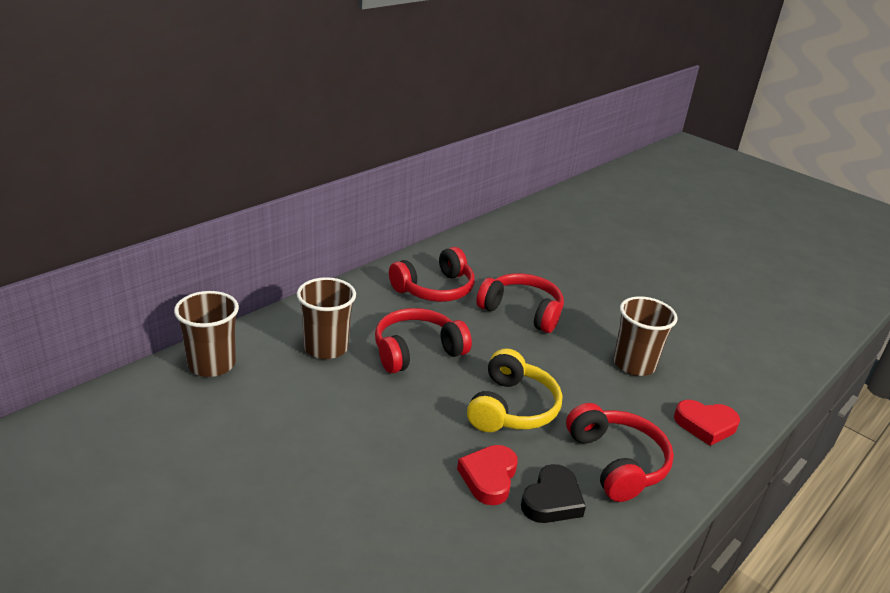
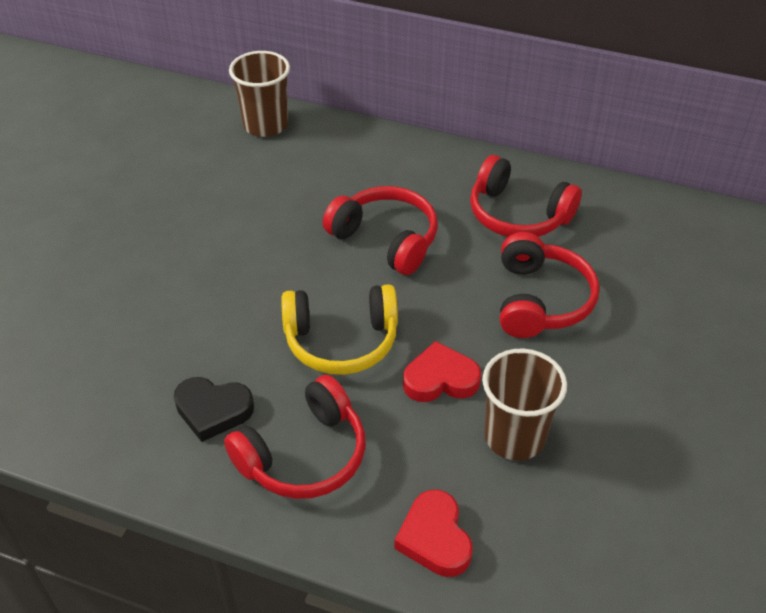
camera: 70 degrees right, 15 degrees up
brown cup [297,277,356,359] -> none
red heart [457,445,518,505] -> red heart moved to [403,341,481,402]

